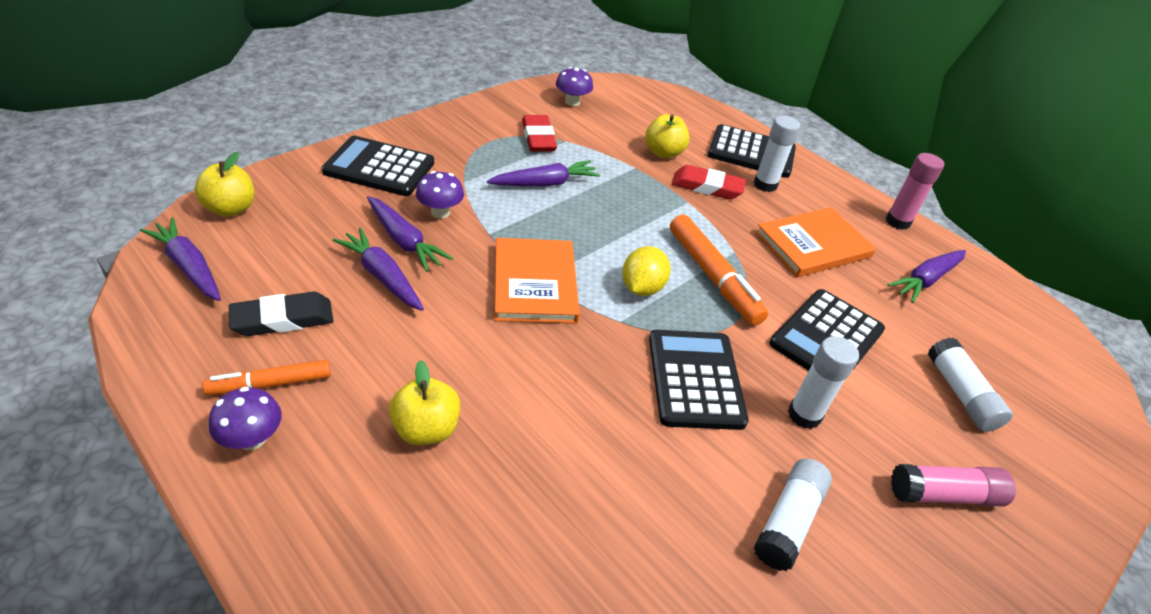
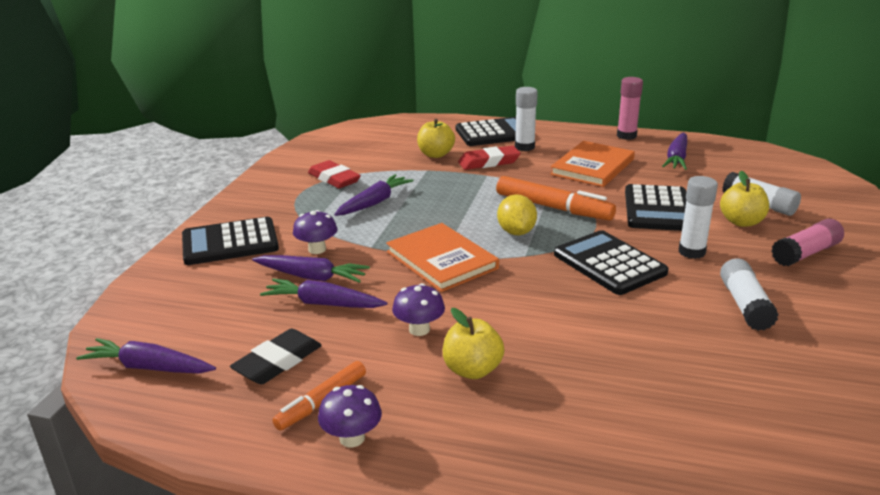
camera: 25 degrees left, 15 degrees down
yellow apple [194,152,254,217] -> yellow apple moved to [720,171,769,227]
purple mushroom [556,67,593,106] -> purple mushroom moved to [392,283,445,336]

